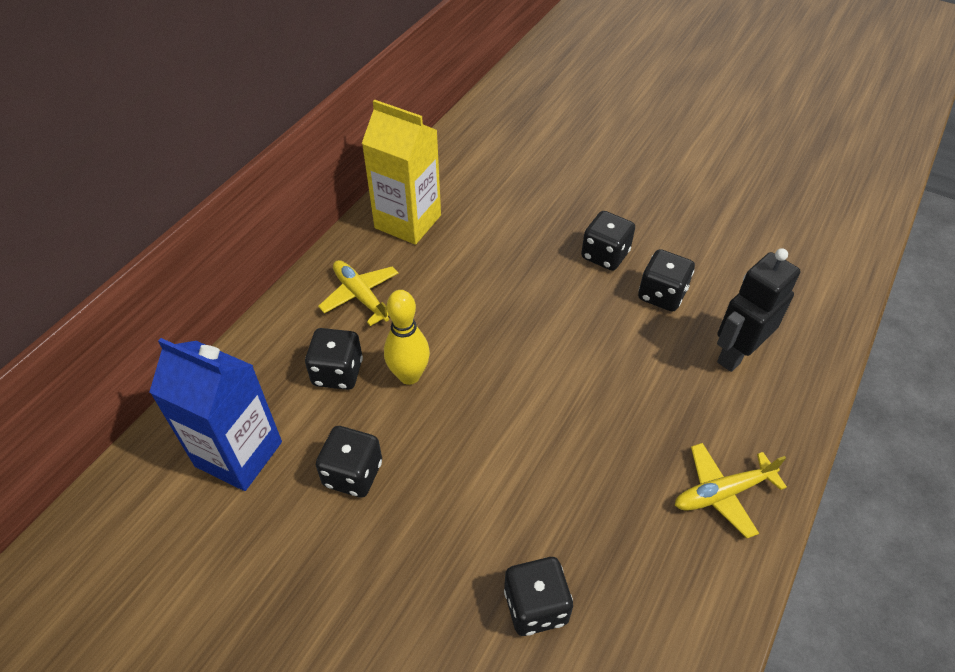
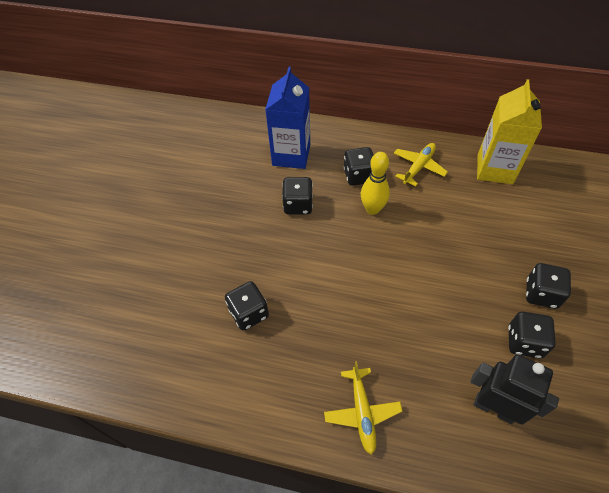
camera: 75 degrees right, 5 degrees up
yellow plane [675,443,787,538] -> yellow plane turned 150 degrees counterclockwise [324,361,402,455]

